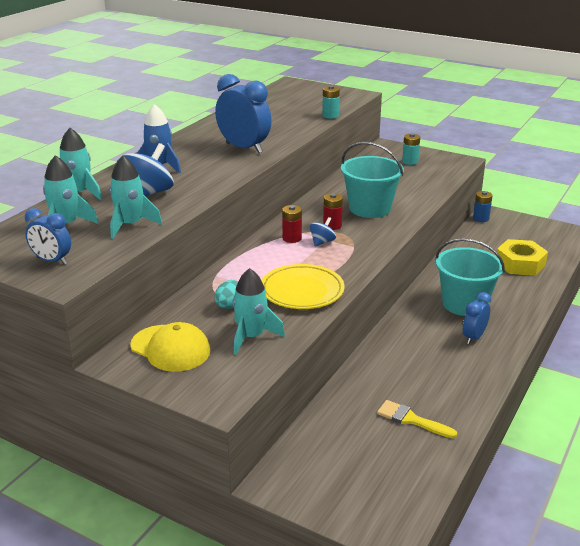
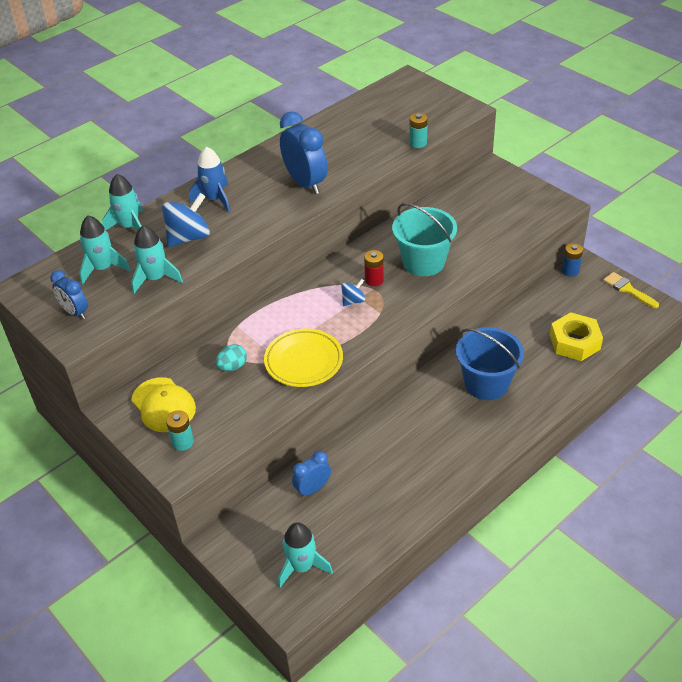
camera: 20 degrees right, 15 degrees up
turquoise rocket [233,268,285,355] -> turquoise rocket moved to [278,522,333,588]
red battery [282,205,302,243] -> none
yellow brush [377,400,457,438] -> yellow brush moved to [603,272,659,308]
turquoise battery [402,133,420,165] -> turquoise battery moved to [166,410,194,451]
turquoise bucket [435,238,505,316] -> blue bucket [456,327,524,400]
blue clock [463,292,491,344] -> blue clock moved to [292,451,331,497]

